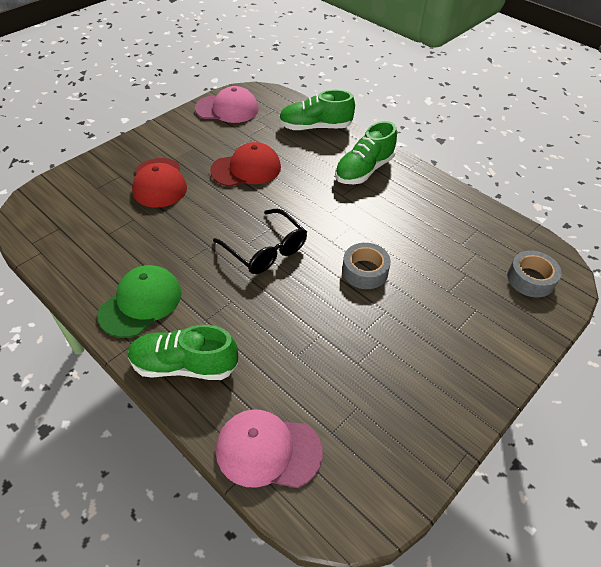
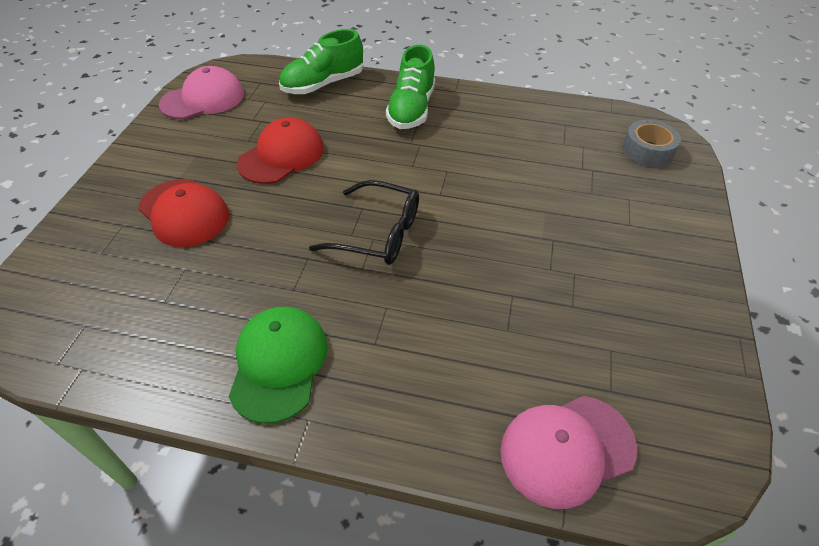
camera: 30 degrees left, 0 degrees up
green shoe [128,325,238,380] -> none
grey tape [342,243,391,289] -> none

